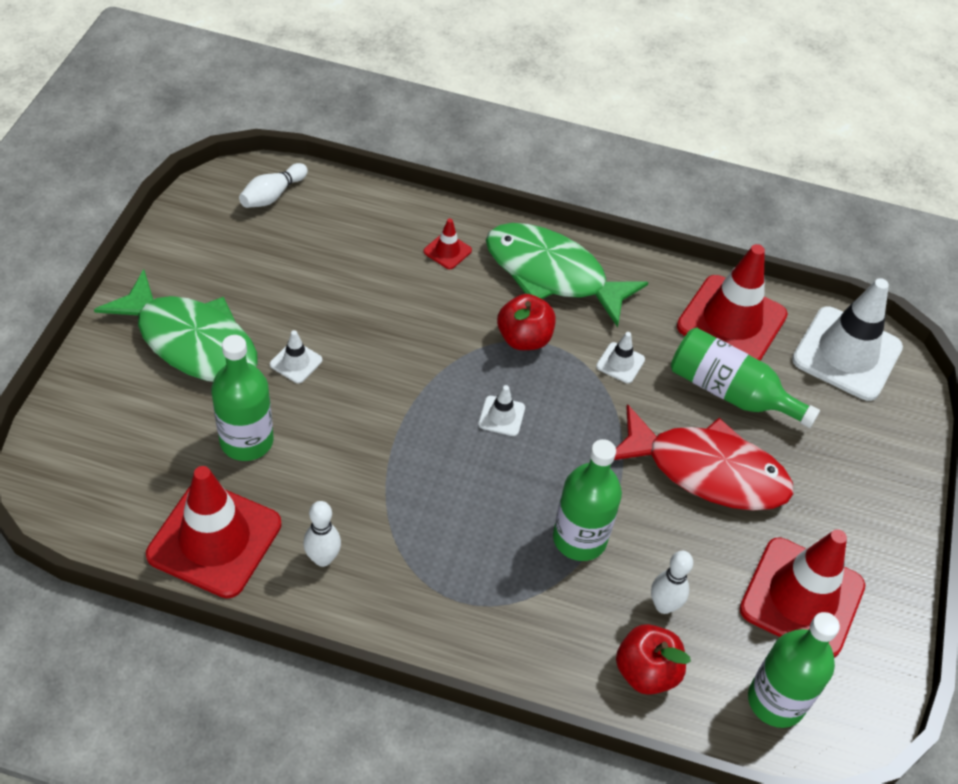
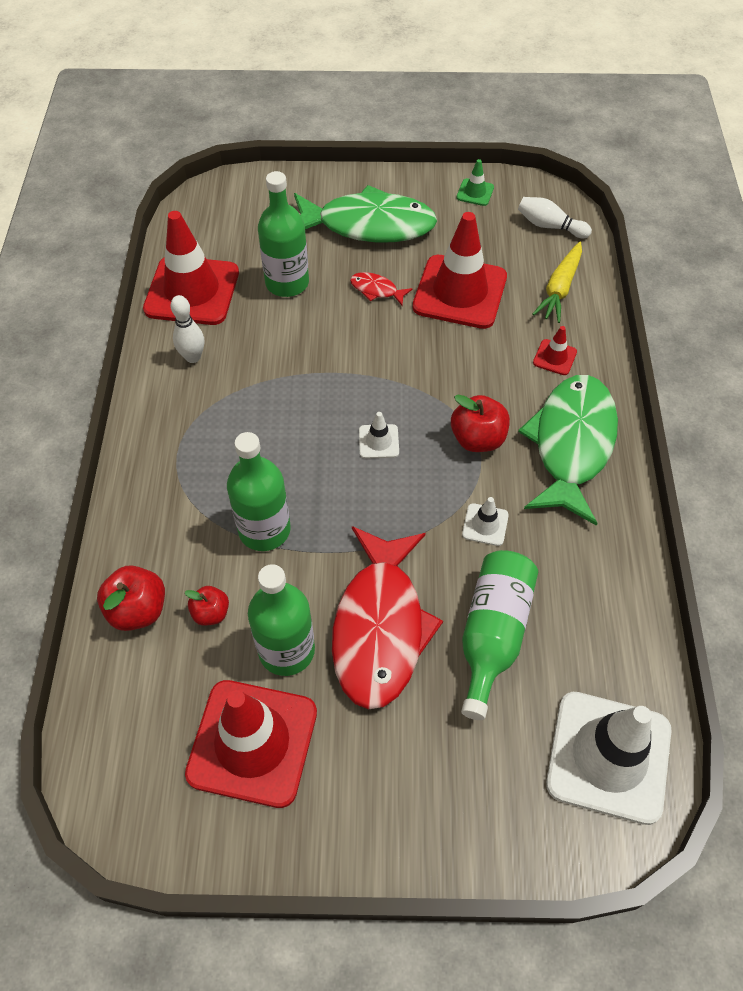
camera: 80 degrees right, 5 degrees up
green fish [94,269,258,382] -> green fish turned 105 degrees counterclockwise [294,185,437,242]
white traffic cone [270,330,322,383] -> red fish [350,272,413,305]
white bowling pin [651,551,693,614] -> red apple [184,586,229,626]
red traffic cone [677,244,788,361] -> red traffic cone moved to [413,212,507,329]
green bottle [748,612,840,728] -> green bottle moved to [248,564,315,676]
none -> green traffic cone [457,159,494,206]
none -> yellow carrot [533,242,582,323]

